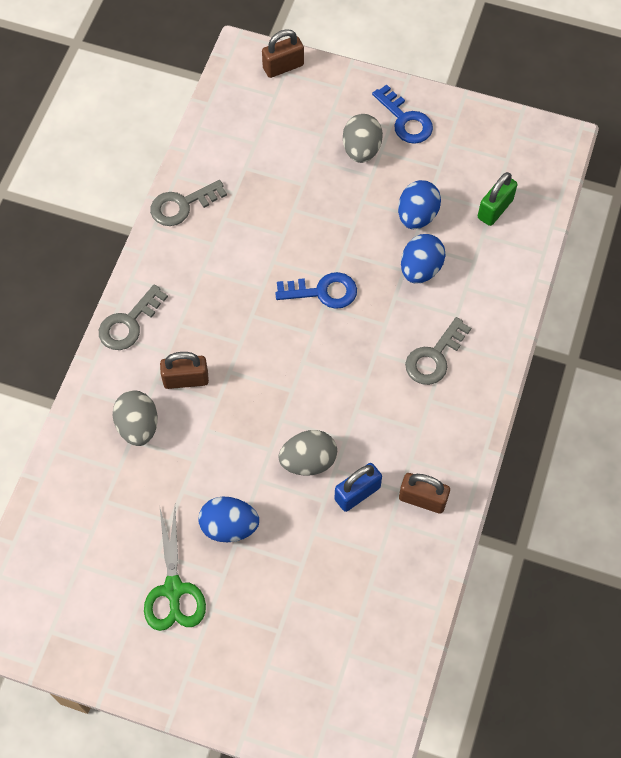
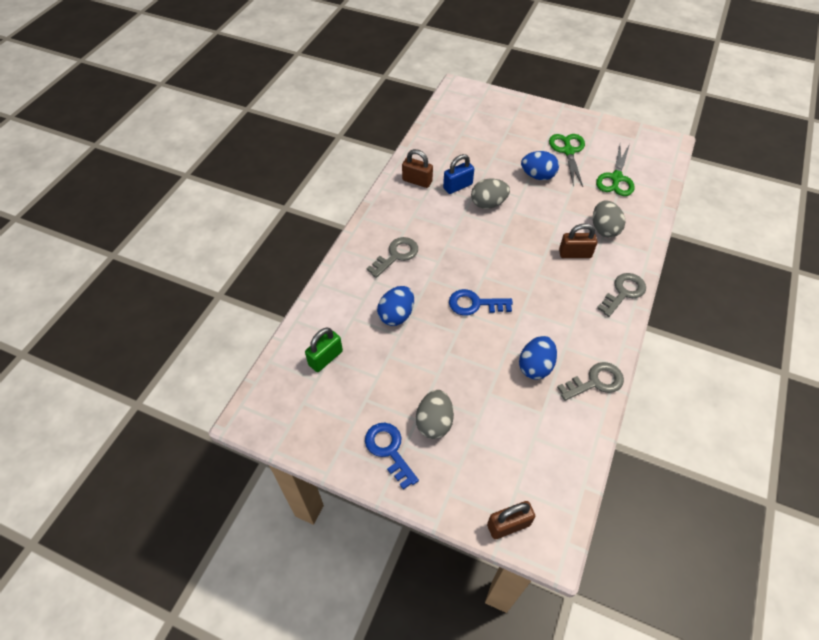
camera: 175 degrees left, 10 degrees down
blue egg [398,180,441,229] -> blue egg moved to [519,336,557,380]
none -> green scissors [596,144,634,196]

